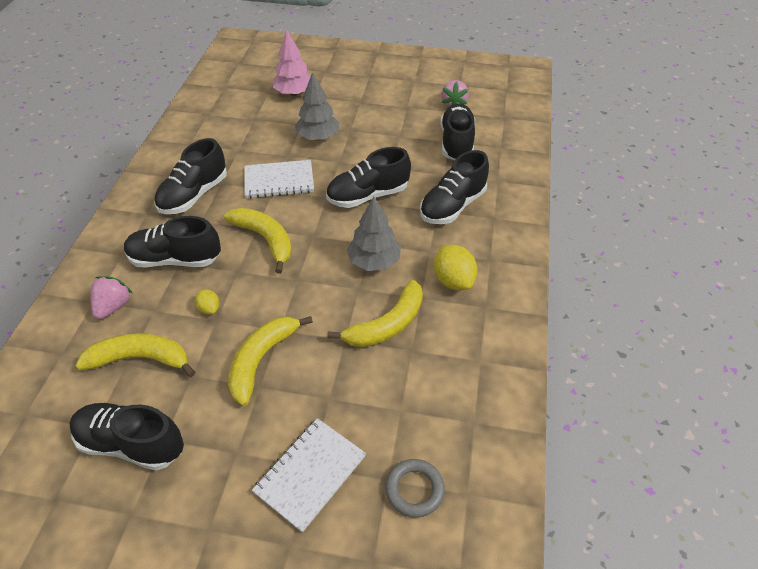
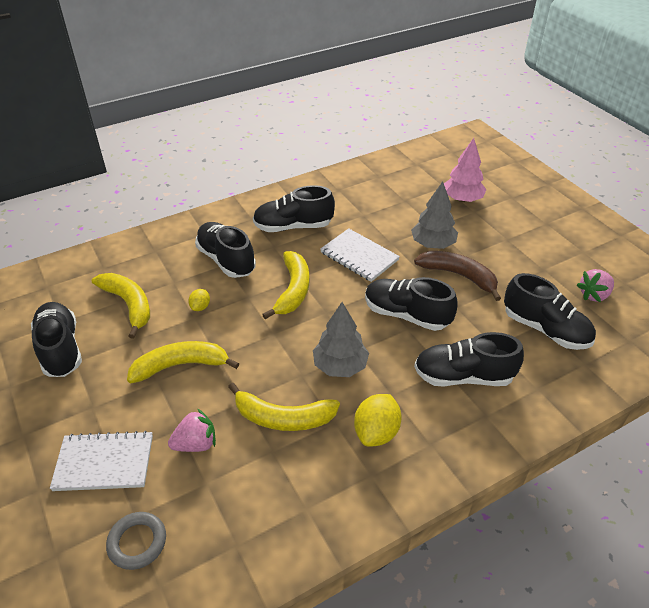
camera: 50 degrees right, 5 degrees down
pink strawberry [90,276,133,319] -> pink strawberry moved to [168,408,216,452]
black shoe [440,103,475,160] -> black shoe turned 75 degrees clockwise [504,273,596,350]
none -> brown banana [414,251,501,301]

